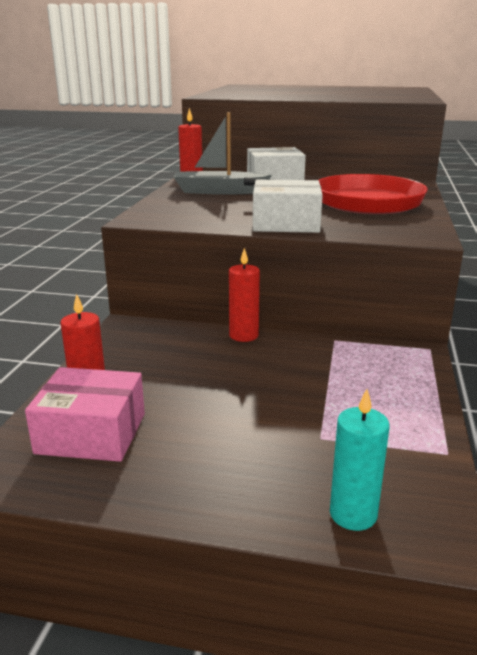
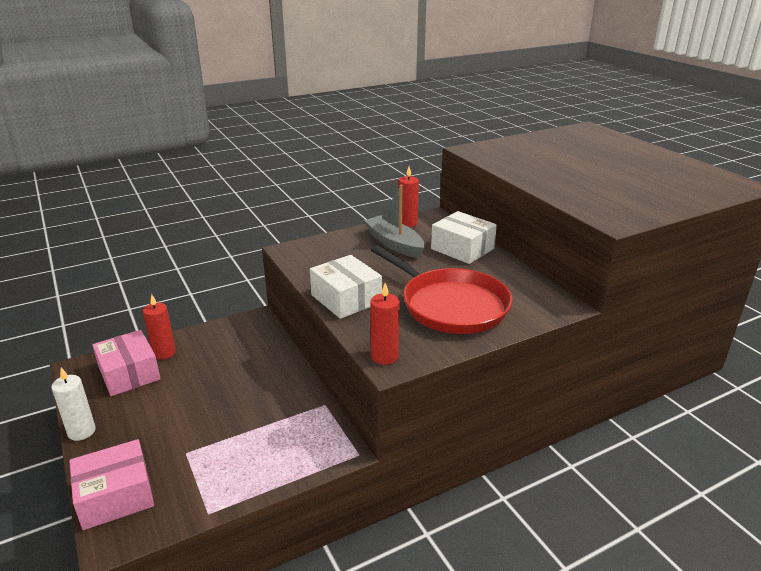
camera: 50 degrees right, 5 degrees up
red candle [229,248,260,342] -> red candle moved to [370,283,400,365]
turquoise candle [330,389,390,531] -> pink box [69,439,154,530]
none -> white candle [51,367,96,441]

